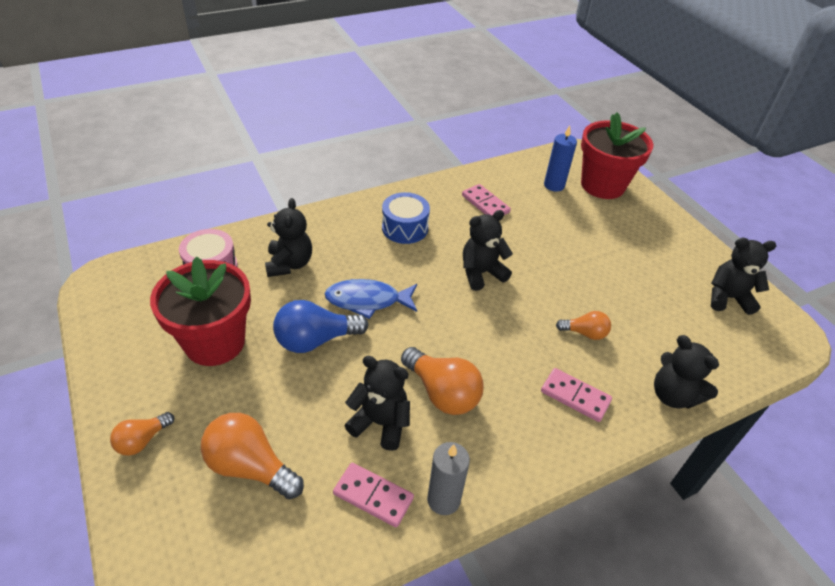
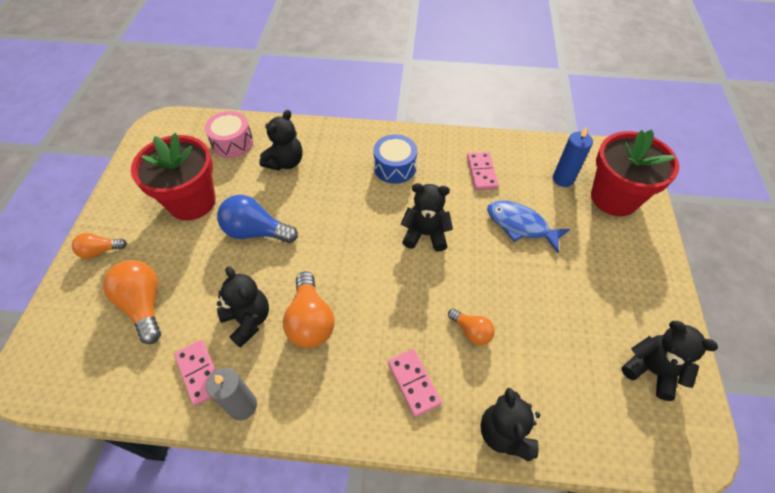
camera: 35 degrees right, 10 degrees up
blue fish [324,279,417,319] -> blue fish moved to [487,200,570,253]

